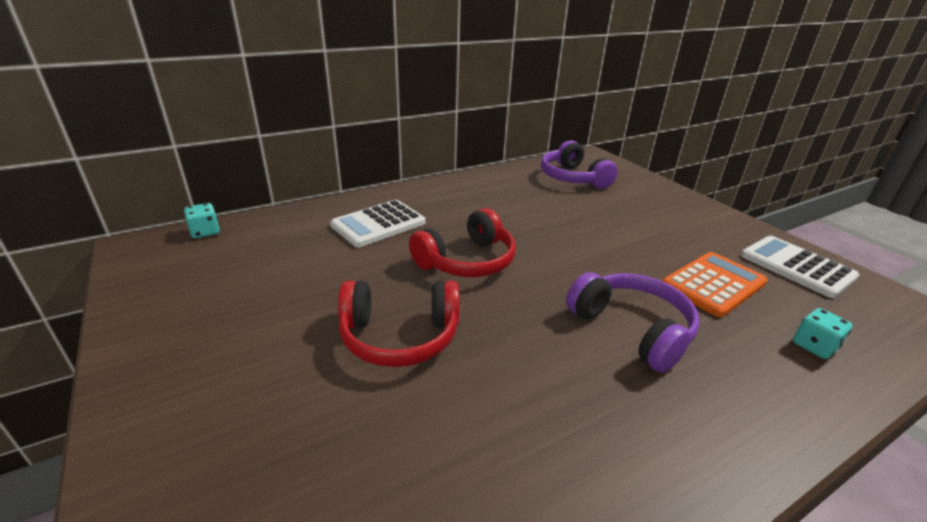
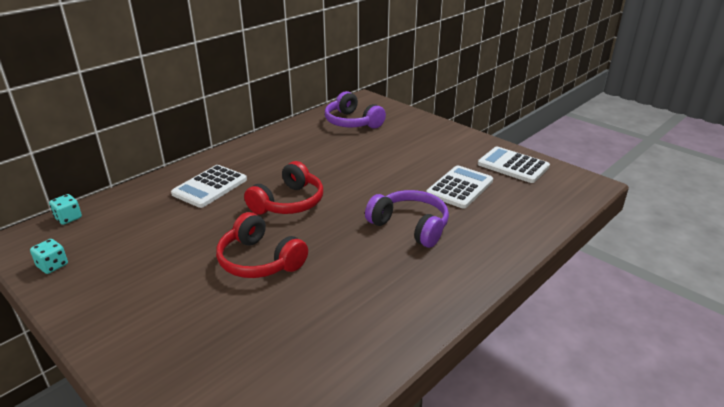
camera: 15 degrees left, 0 degrees up
red headphones [338,281,460,367] -> red headphones turned 60 degrees clockwise [216,212,308,278]
orange calculator [662,252,768,317] -> white calculator [426,165,493,209]
turquoise dice [793,308,853,359] -> turquoise dice moved to [30,239,68,274]

